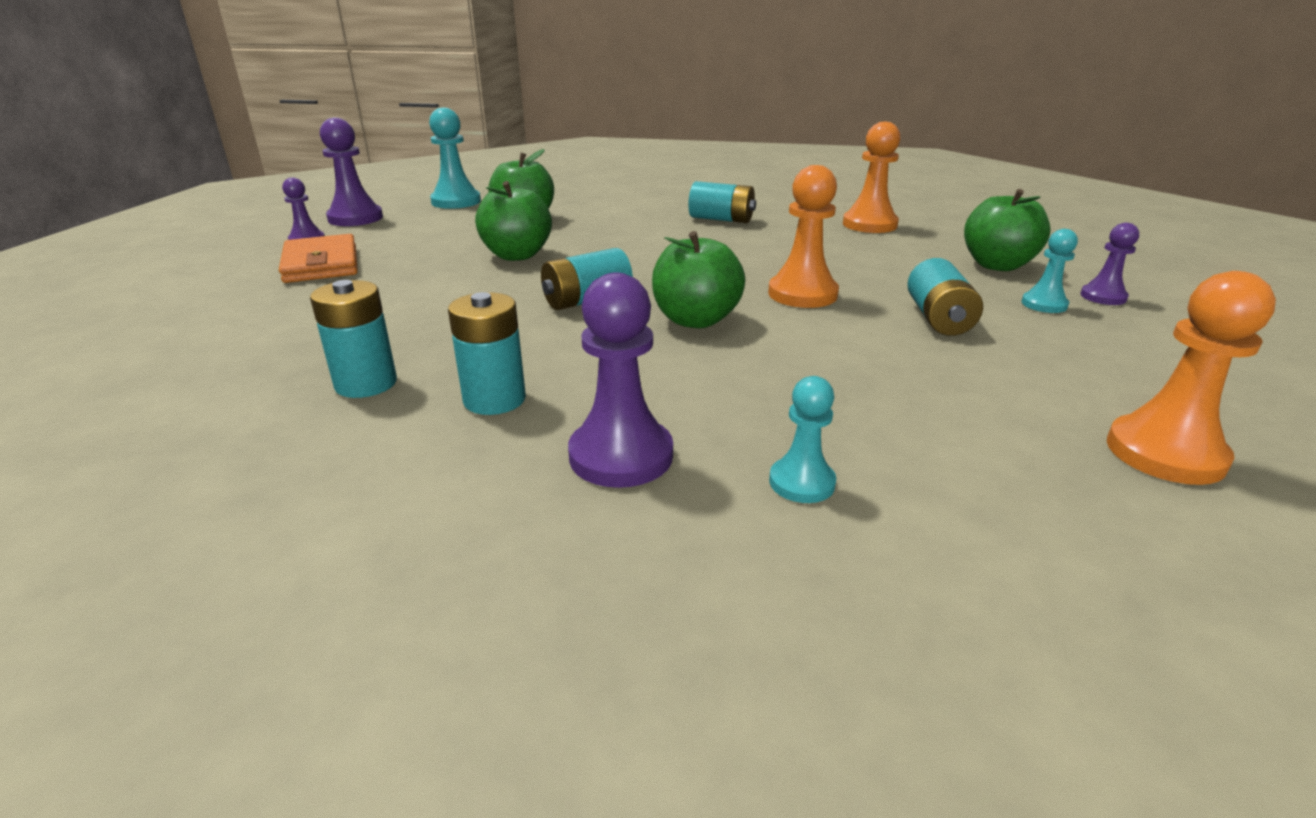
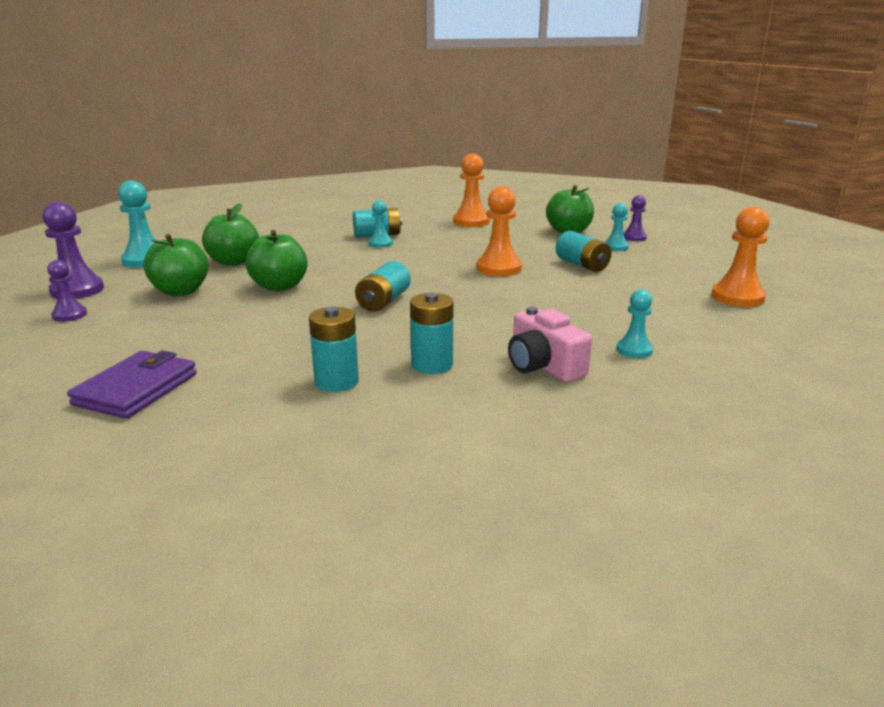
camera: 35 degrees left, 5 degrees down
orange wallet [279,234,358,283] -> none
purple pawn [568,272,673,488] -> pink camera [508,307,592,382]
green apple [652,231,745,328] -> green apple moved to [143,234,209,296]
none -> purple wallet [67,350,196,419]
none -> turquoise pawn [369,200,393,248]

